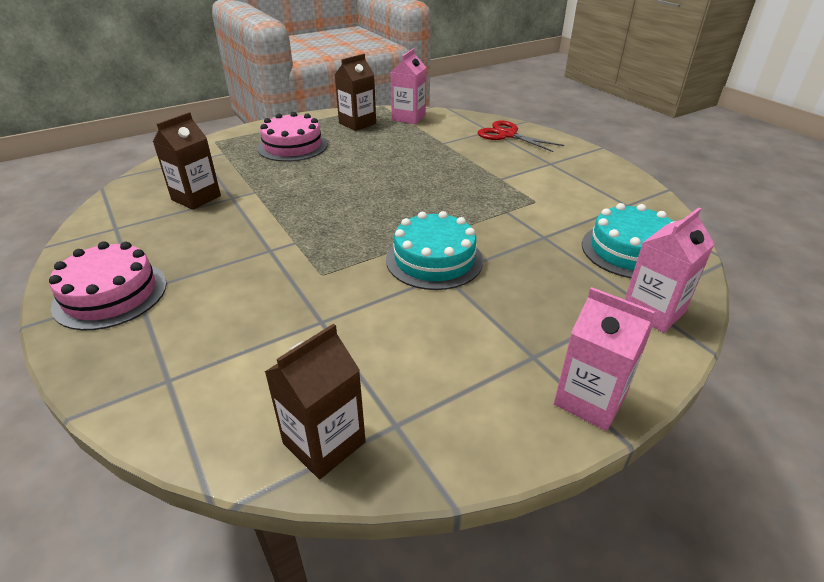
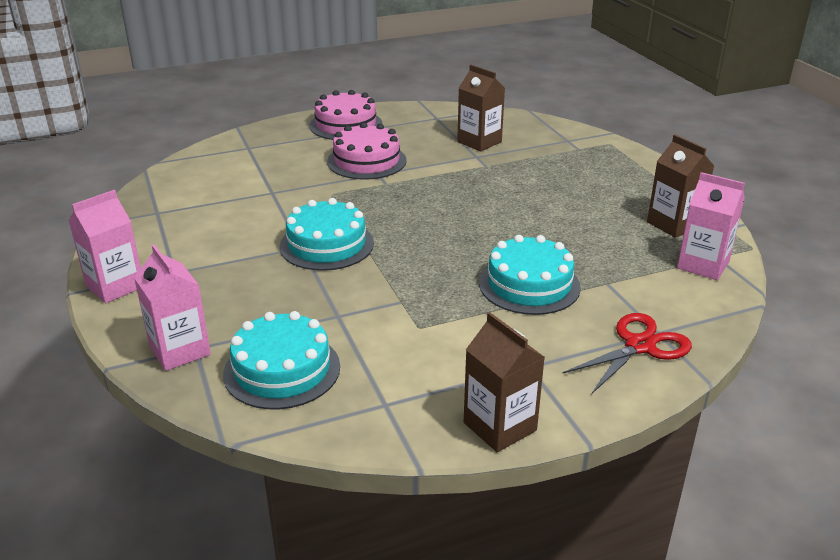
camera: 100 degrees right, 5 degrees down
pink cake [257,112,328,162] -> pink cake moved to [327,122,407,180]
brown carton [265,323,366,479] -> brown carton moved to [464,312,545,452]
none -> turquoise cake [479,235,581,315]

